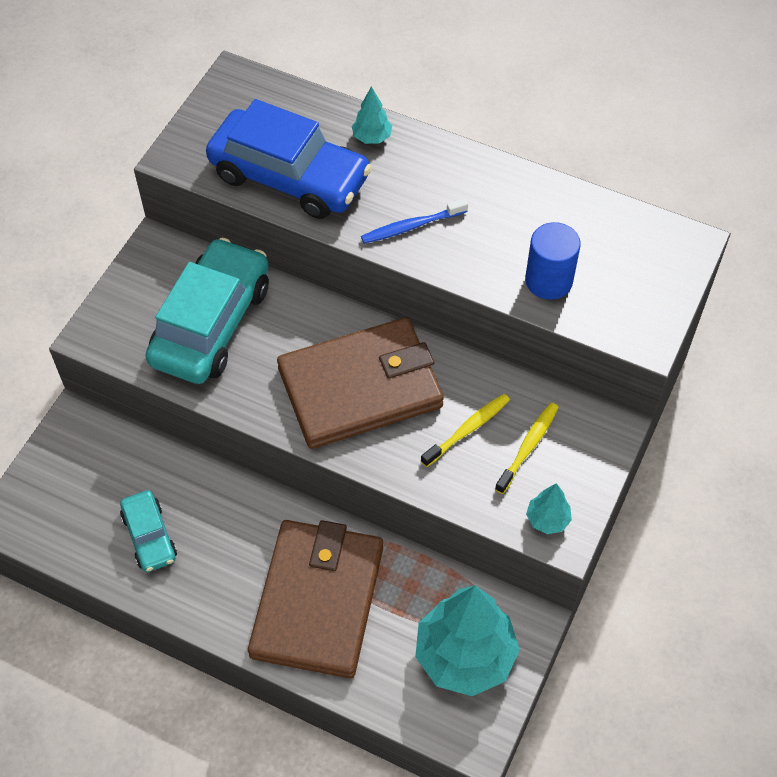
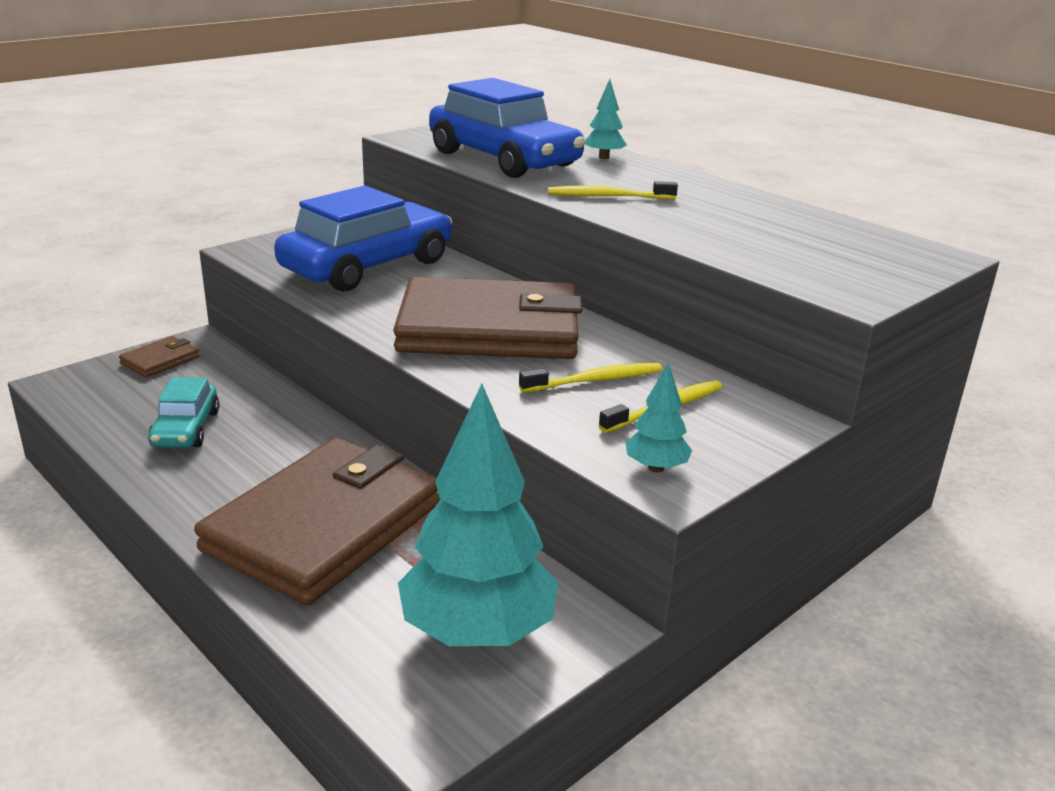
camera: 20 degrees right, 30 degrees down
turquoise car [145,238,269,384] -> blue car [274,186,452,292]
blue toothbrush [361,198,468,244] -> yellow toothbrush [548,181,678,200]
blue cylinder [525,222,581,300] -> none
none -> brown wallet [119,336,200,377]

